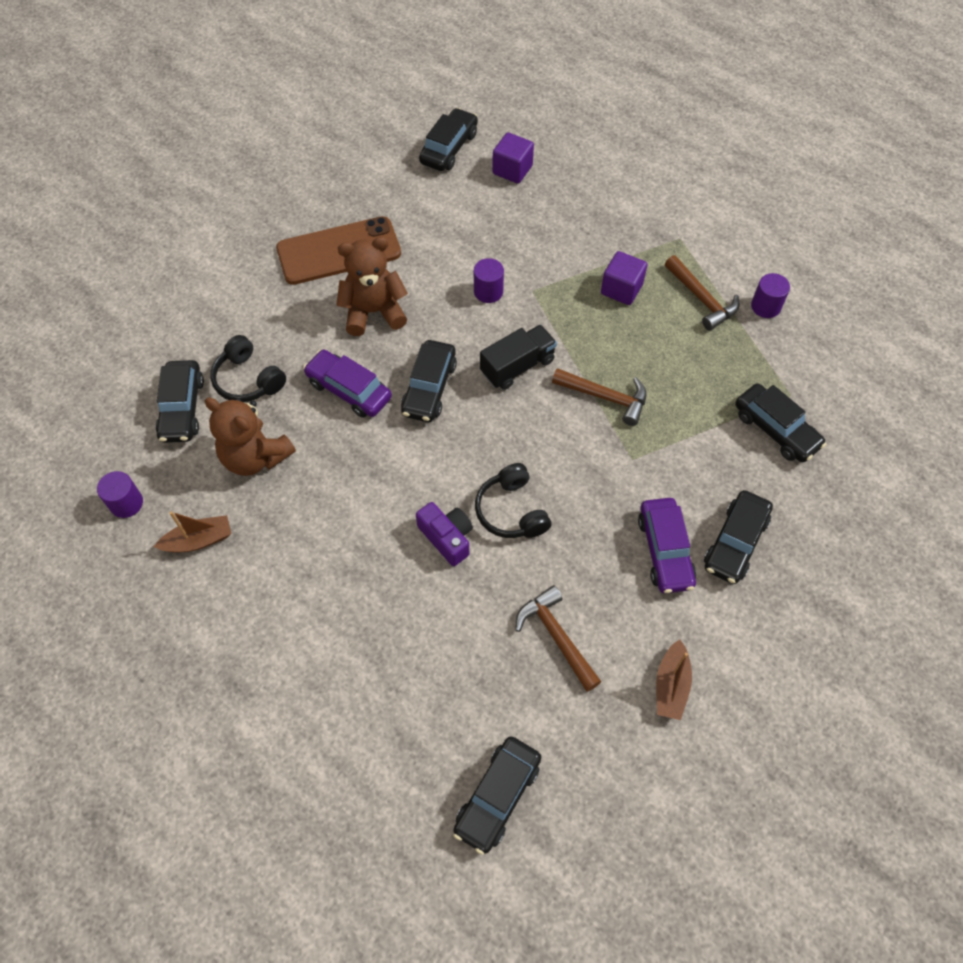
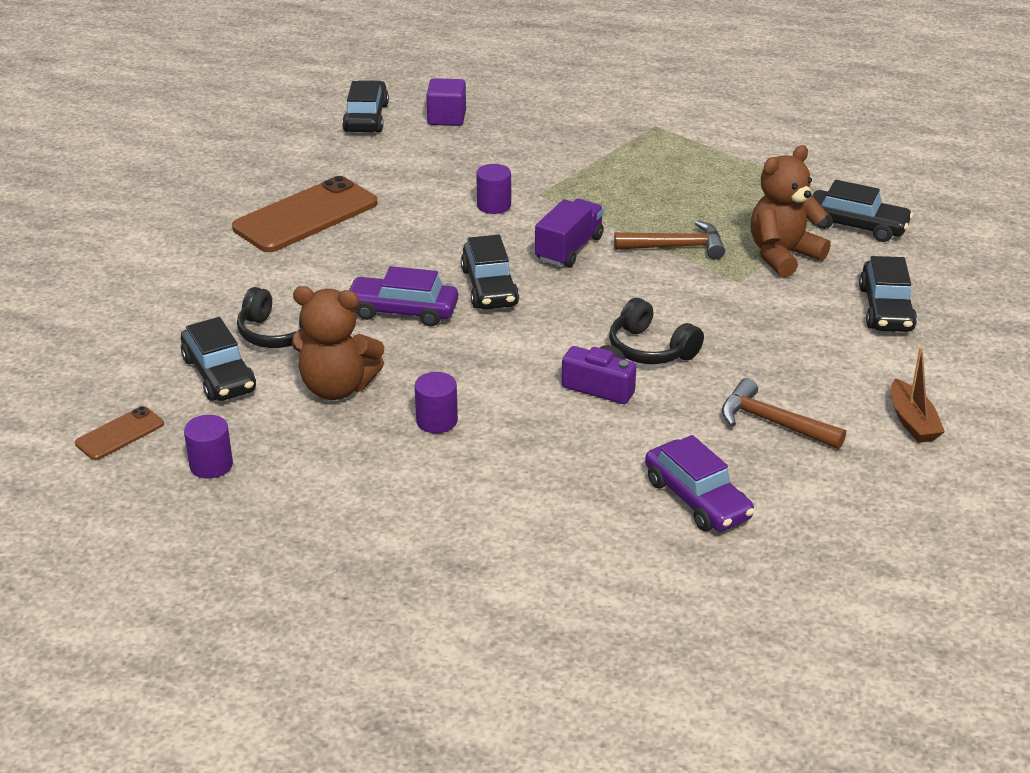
camera: 25 degrees left, 25 degrees down
brown boat [154,511,231,553] -> none
brown teddy bear [336,237,408,336] -> brown teddy bear moved to [751,145,831,277]
black car [453,736,541,855] -> none
black truck [480,325,557,390] -> purple truck [535,199,604,267]
purple cube [601,251,647,305] -> none
purple car [638,498,696,593] -> purple car moved to [645,435,755,532]
brown hammer [665,255,740,331] -> none
purple cylinder [751,273,790,318] -> purple cylinder moved to [415,372,458,433]
none -> brown phone [75,406,164,460]

